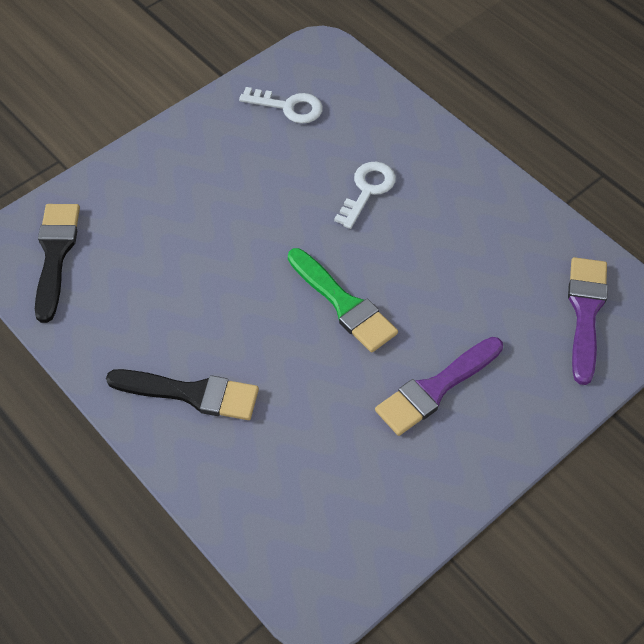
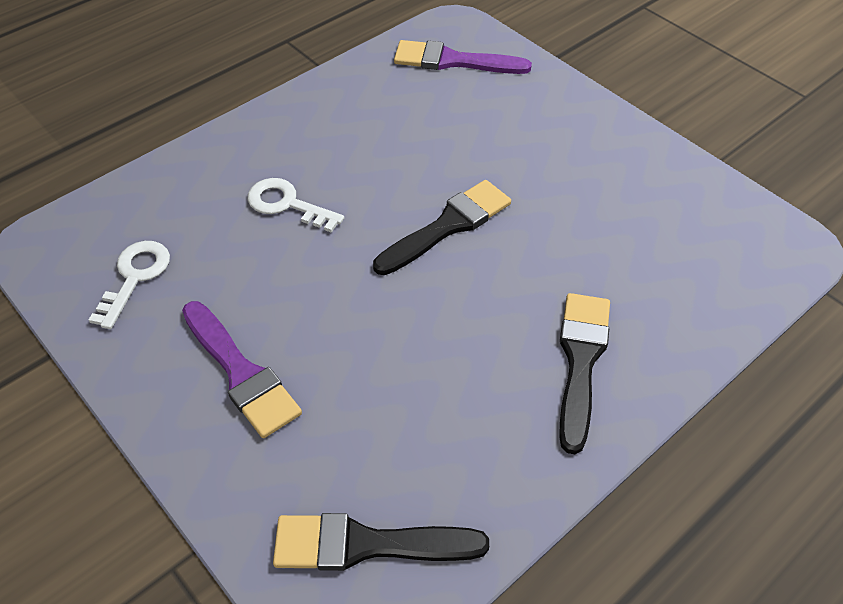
camera: 90 degrees left, 5 degrees down
green brush [288,248,398,352] -> black brush [373,180,511,275]
purple brush [375,337,503,436] -> purple brush moved to [182,301,302,438]

